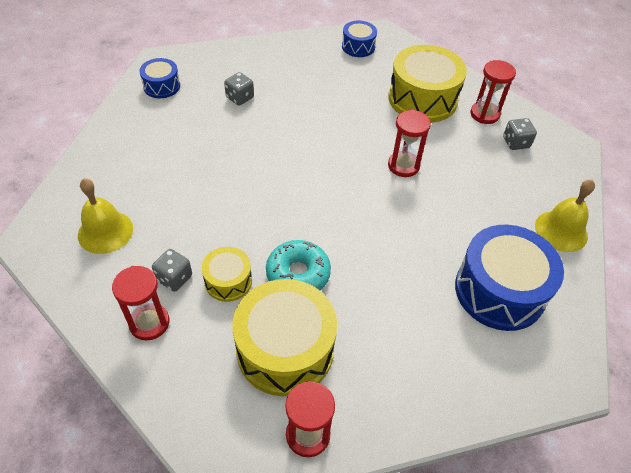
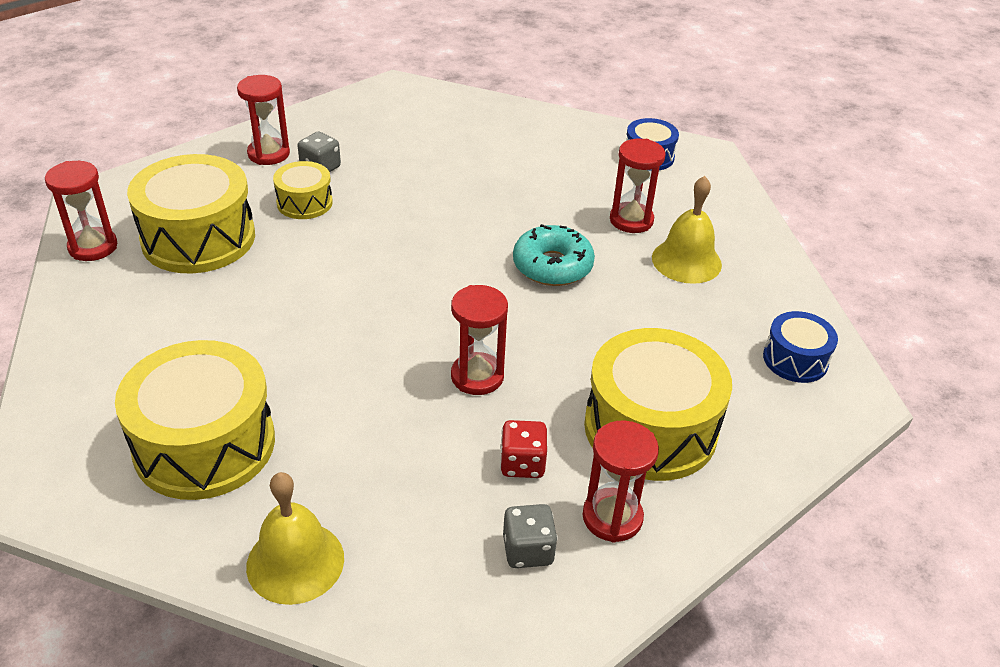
camera: 95 degrees right, 10 degrees down
yellow bell [78,178,133,254] -> yellow bell moved to [652,176,722,284]
grey dice [224,72,254,106] -> red hourglass [610,139,666,233]
turquoise donut [266,240,331,290] -> turquoise donut moved to [513,224,595,286]
blue drum [455,225,564,331] -> yellow drum [115,340,275,500]
none -> red dice [500,420,547,478]

